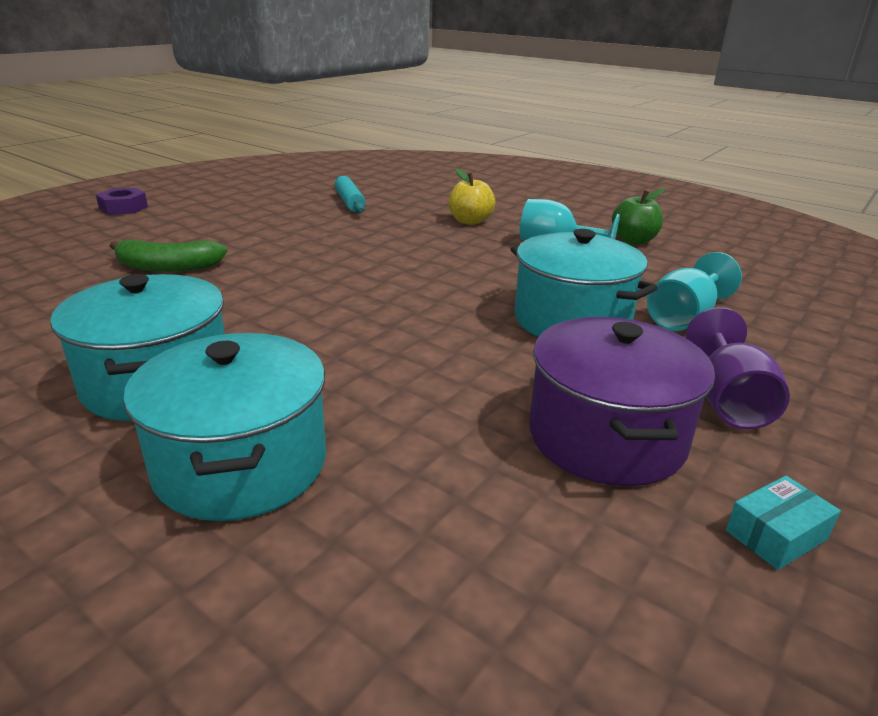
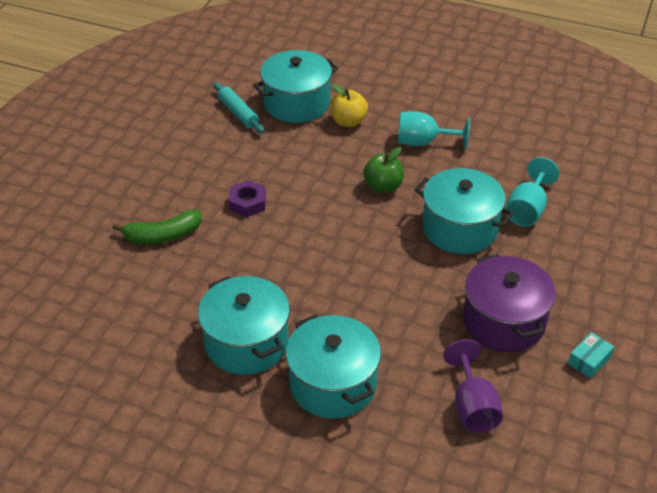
camera: 15 degrees left, 15 degrees up
purple nut [96,188,148,215] -> purple nut moved to [229,180,266,217]
green apple [612,188,665,244] -> green apple moved to [363,147,404,193]
purple goblet [686,307,790,430] -> purple goblet moved to [443,339,503,433]
none -> turquoise pot [253,50,338,123]

